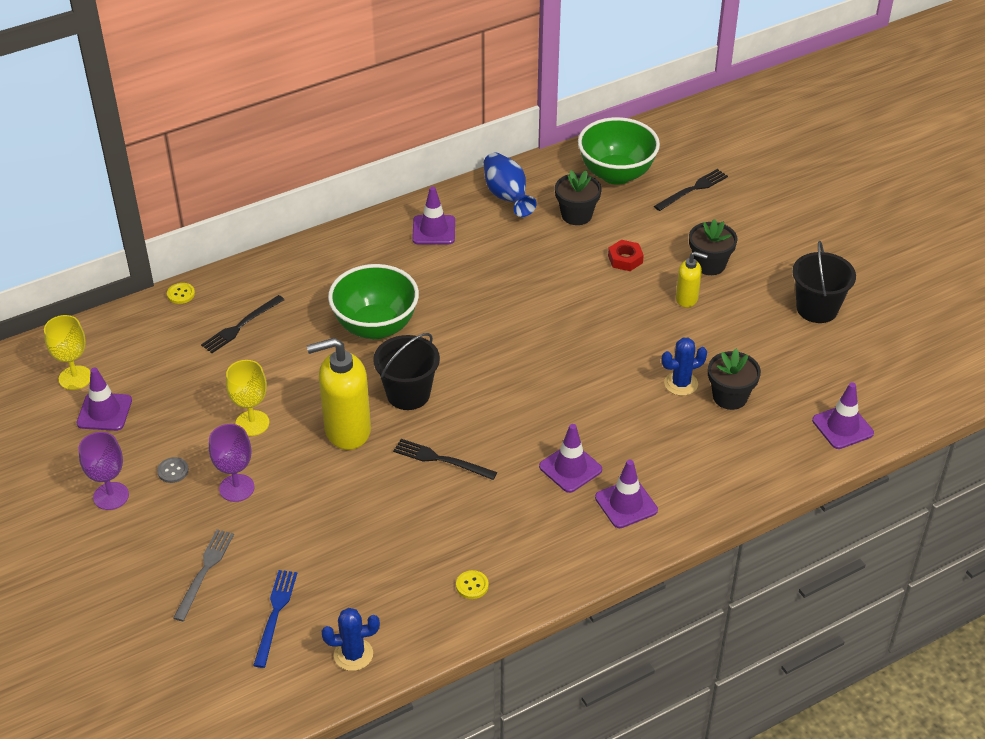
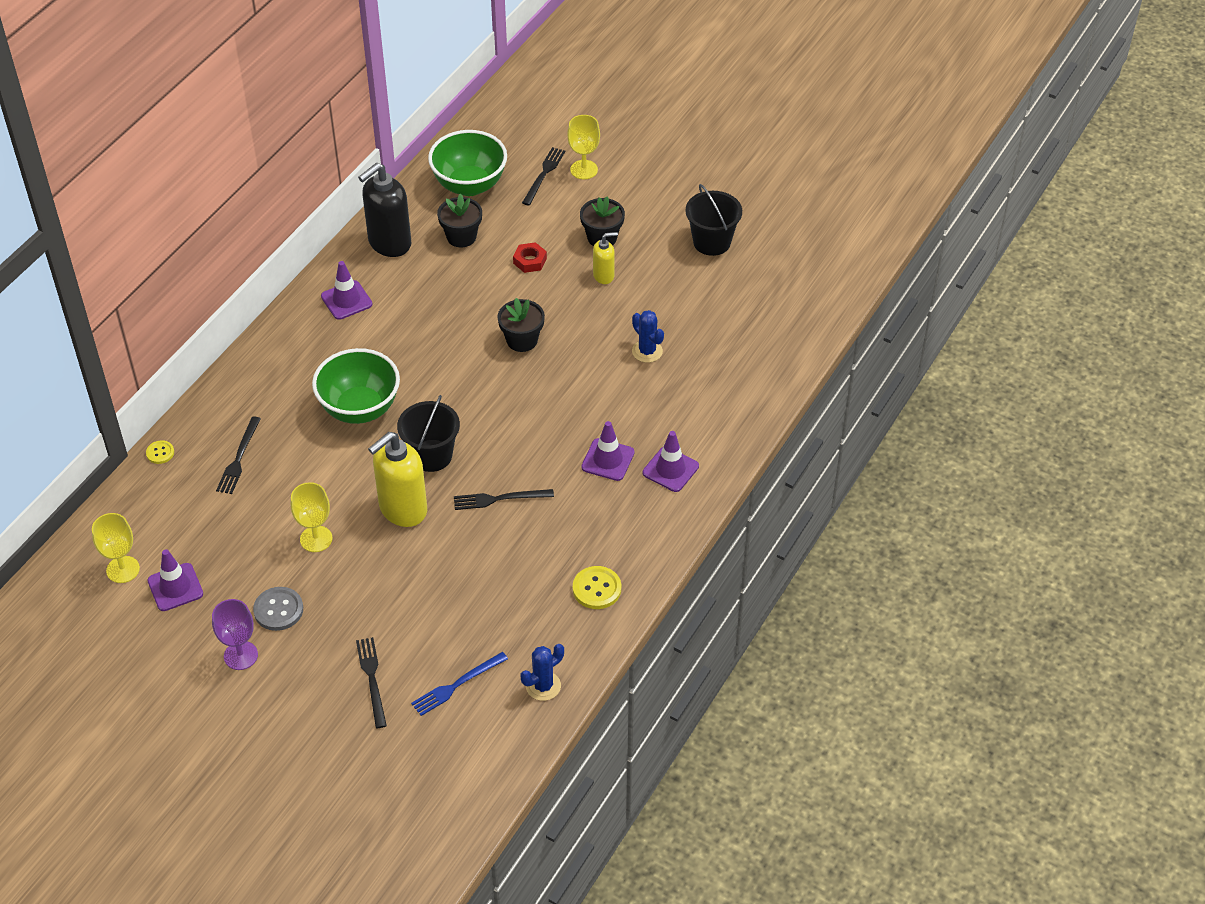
camera: 30 degrees left, 5 degrees up
grey button [157,457,189,483] -> grey button [253,587,303,631], size x1.67
grey fork [173,529,234,621] -> black fork [356,637,387,728]
purple goblet [209,424,255,502] -> none
blue fork [253,570,297,668] -> blue fork turned 105 degrees counterclockwise [411,652,508,716]
yellow button [456,570,489,599] -> yellow button [573,566,621,609], size x1.67
blue vase [483,153,537,217] -> black soap dispenser [358,163,411,257]
blue cactus [662,338,707,396] -> blue cactus turned 75 degrees counterclockwise [632,310,664,363]
black flower pot [708,349,761,410] -> black flower pot moved to [498,298,545,352]
purple traffic cone [812,382,874,449] -> none
none -> yellow goblet [567,115,600,179]

